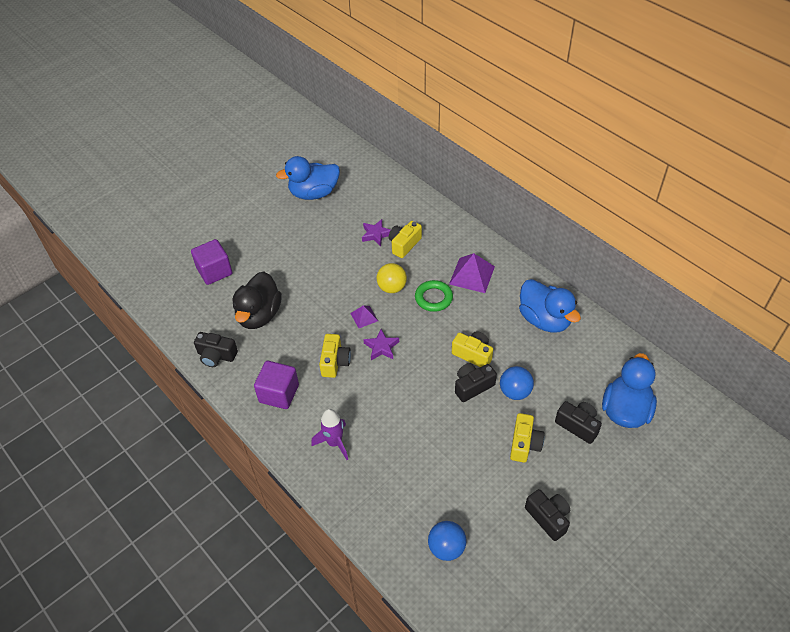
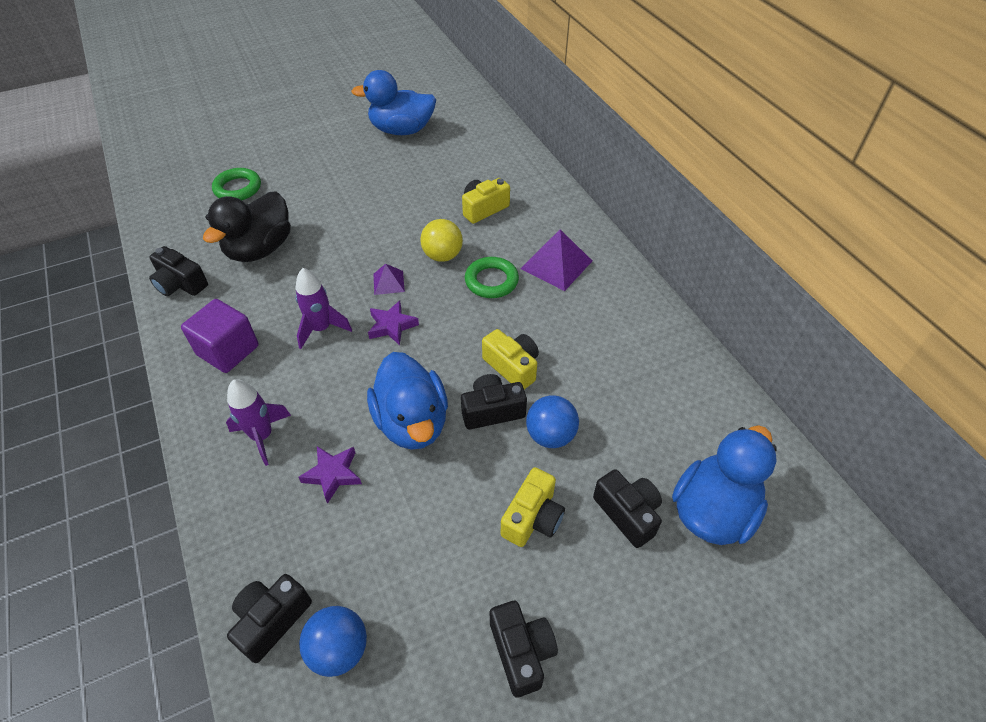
camera: 15 degrees right, 0 degrees up
purple cube [191,239,232,285] -> green ring [212,168,261,200]
yellow camera [319,334,351,378] -> purple rocket [296,268,352,349]
purple star [362,219,391,246] -> purple star moved to [298,446,362,504]
blue duck [519,279,581,333] -> blue duck moved to [367,352,448,450]
none -> black camera [227,574,312,663]

